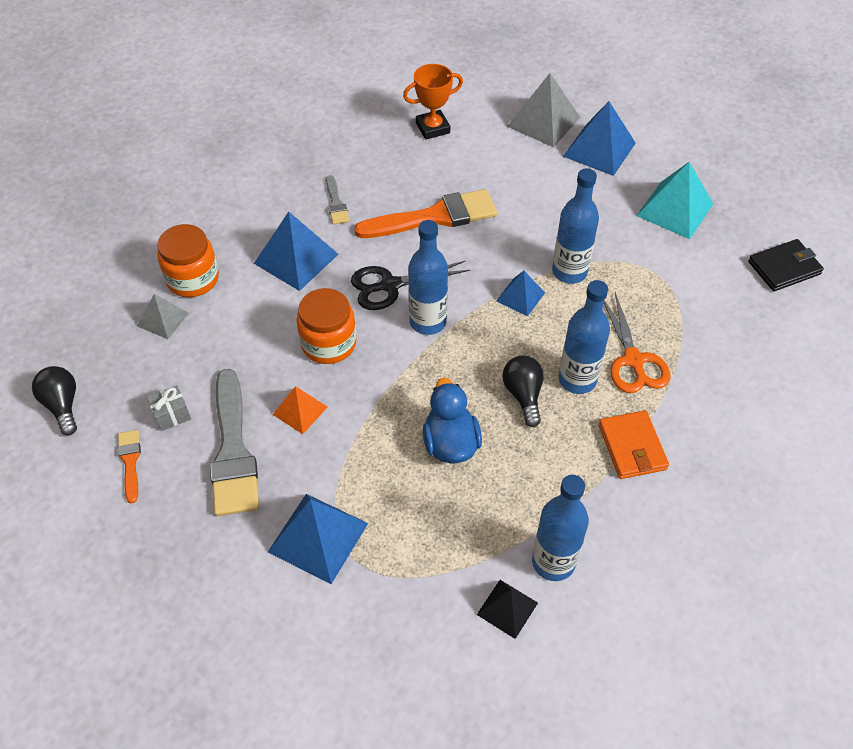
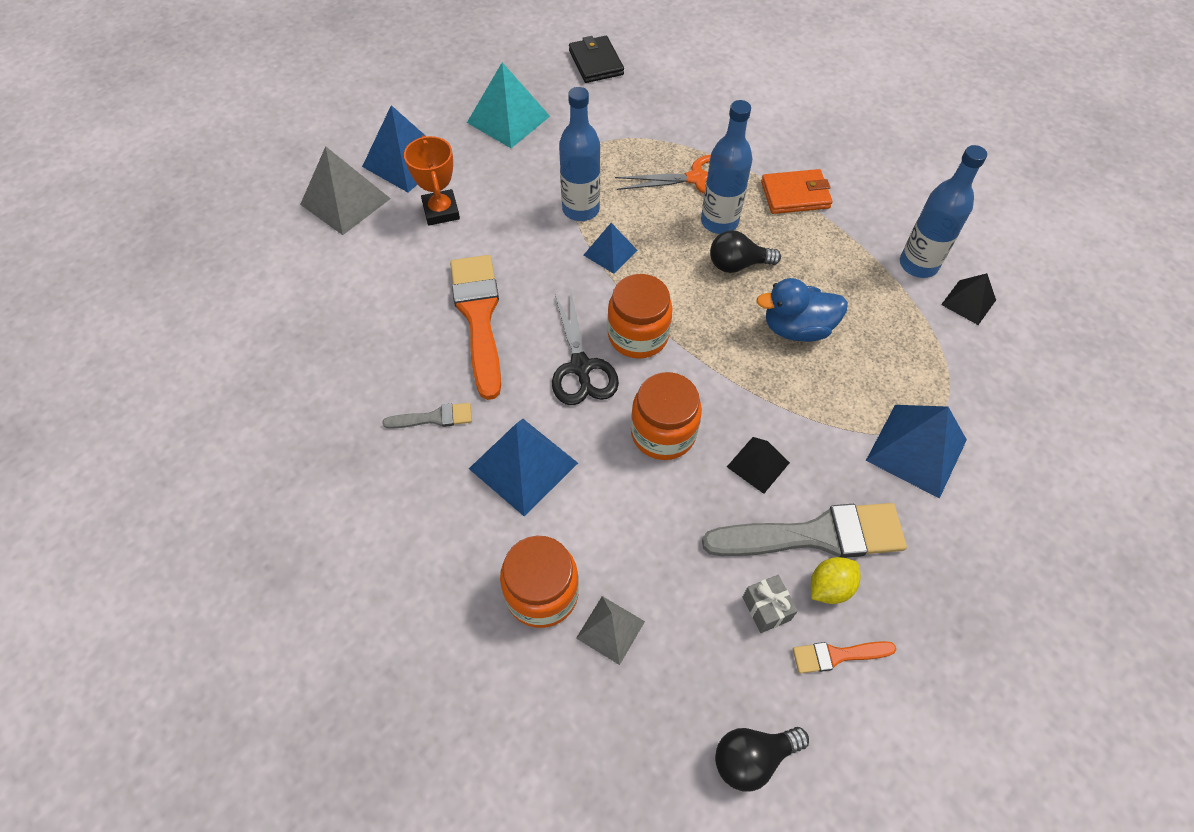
camera: 85 degrees left, 5 degrees up
orange pyramid [272,386,328,434] -> black pyramid [727,437,790,494]
orange trophy [403,64,463,140] -> orange trophy moved to [404,136,460,226]
blue bottle [408,220,448,335] -> orange jar [607,274,673,359]
none -> yellow lemon [811,557,861,604]

